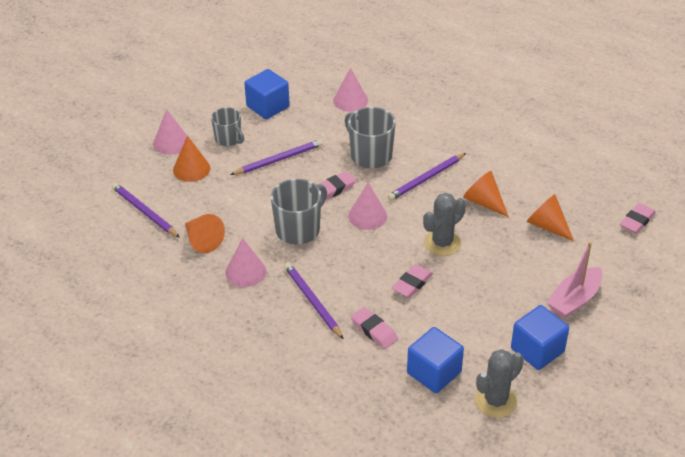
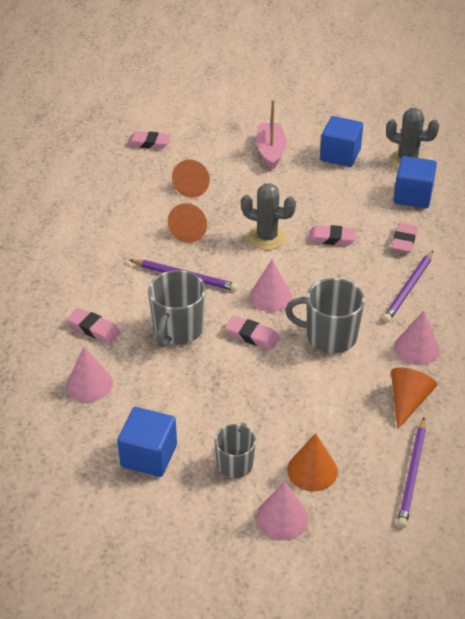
camera: 120 degrees left, 0 degrees up
purple pencil [230,139,323,175] -> none
pink boat [546,242,603,318] -> pink boat turned 105 degrees counterclockwise [256,100,287,170]
none -> pink eraser [67,308,120,344]

